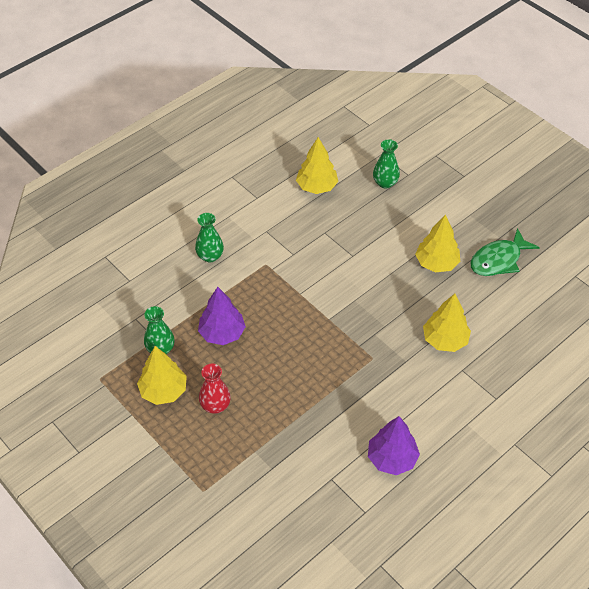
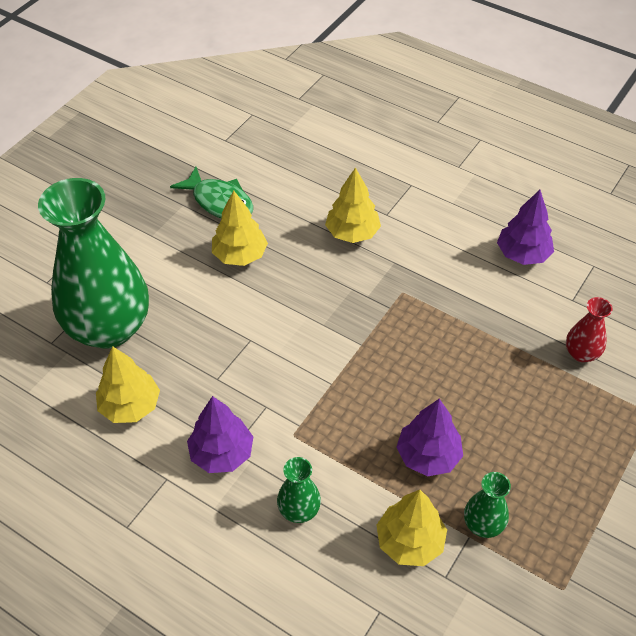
camera: 105 degrees left, 0 degrees up
yellow tree [137,346,187,405] -> yellow tree moved to [377,490,447,566]
red vase [199,364,231,414] -> red vase moved to [566,297,613,362]
green vase [373,139,400,189] -> green vase [38,178,149,349], size x2.43
none -> purple tree [187,396,253,473]

